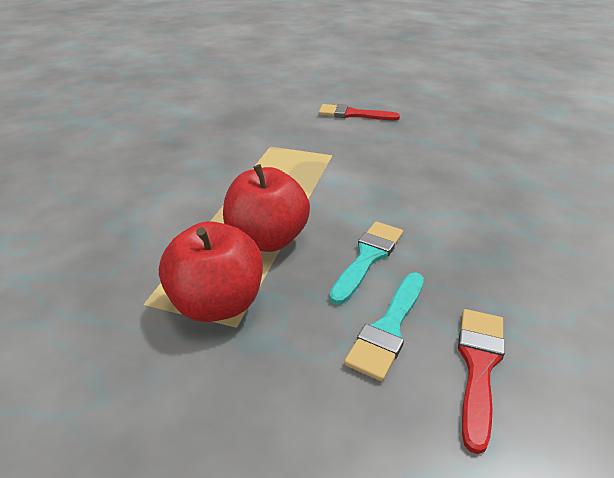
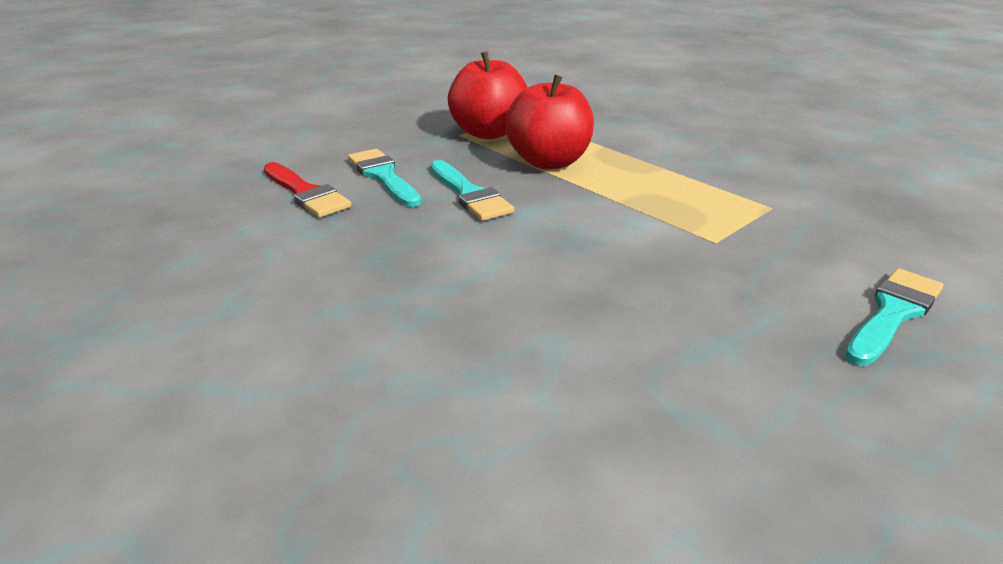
camera: 120 degrees right, 5 degrees down
red brush [318,104,400,120] -> turquoise brush [845,268,944,366]

